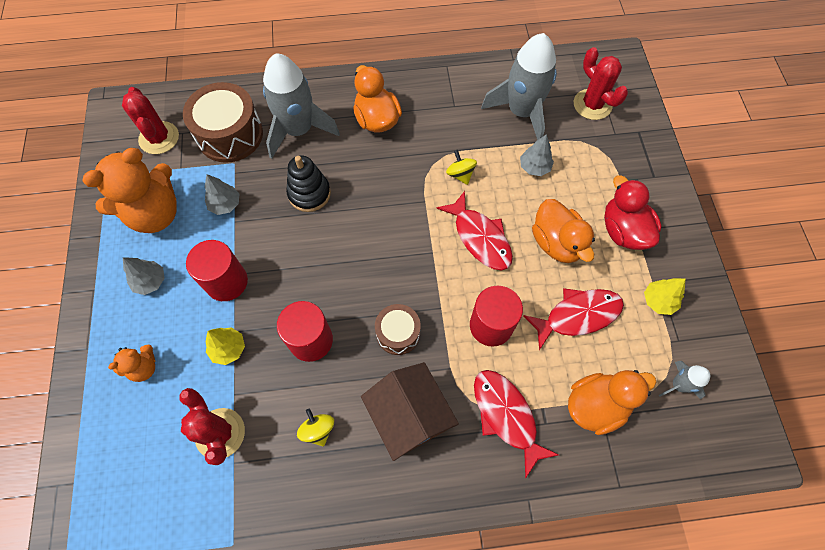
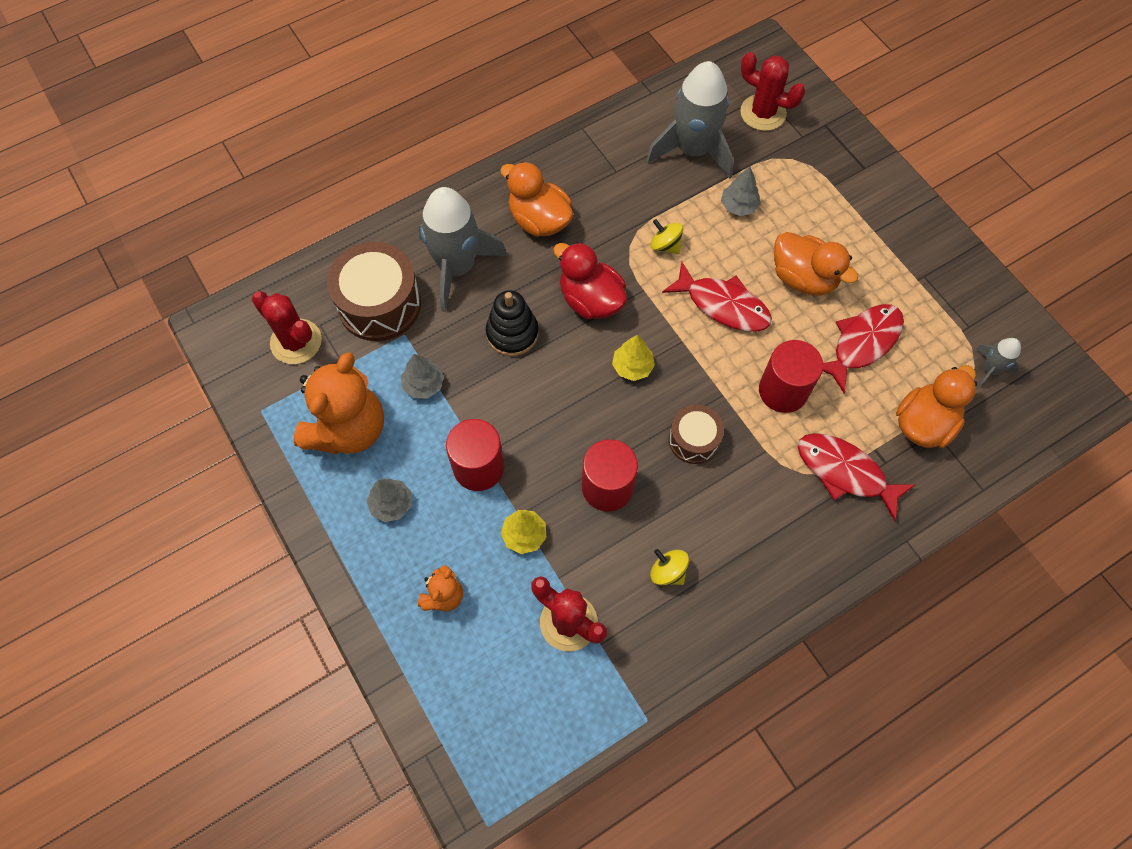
camera: 25 degrees left, 0 degrees up
brown house [361,362,459,461] -> none
red duck [604,175,662,250] -> red duck moved to [553,242,627,319]
yellow tree [644,278,686,315] -> yellow tree moved to [612,335,655,381]

